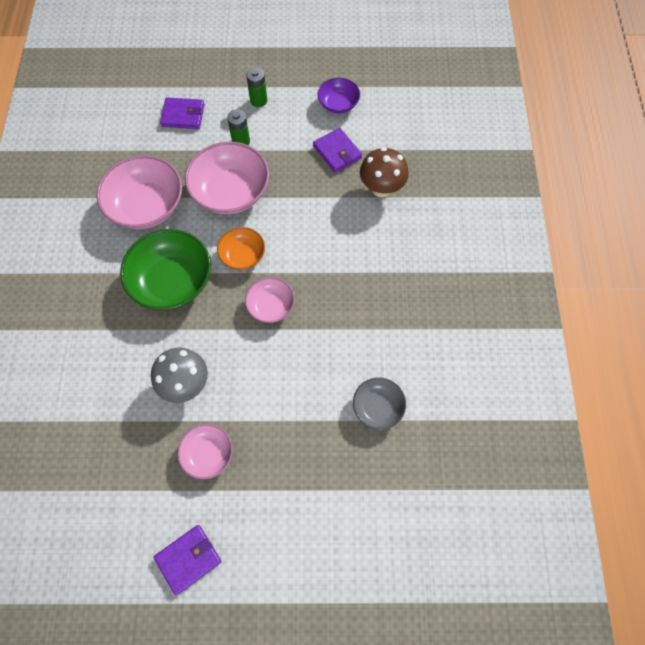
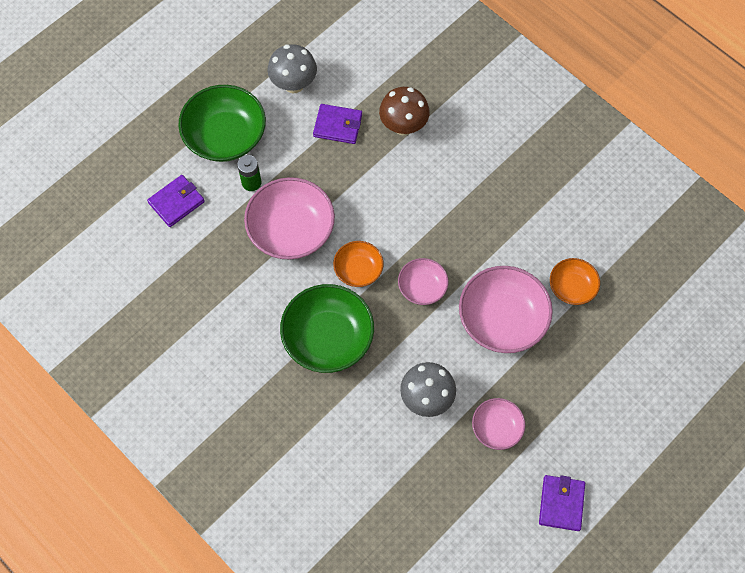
camera: 45 degrees left, 0 degrees up
pink bowl [96,155,182,229] -> pink bowl moved to [459,266,553,353]
green battery [246,67,267,107] -> green bowl [178,85,266,162]
purple bowl [318,78,360,113] -> grey mushroom [267,44,317,93]
grey bowl [353,377,406,430] -> orange bowl [550,258,600,305]

